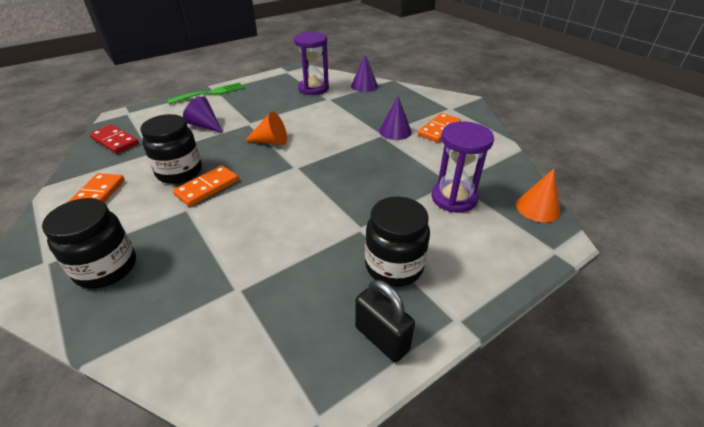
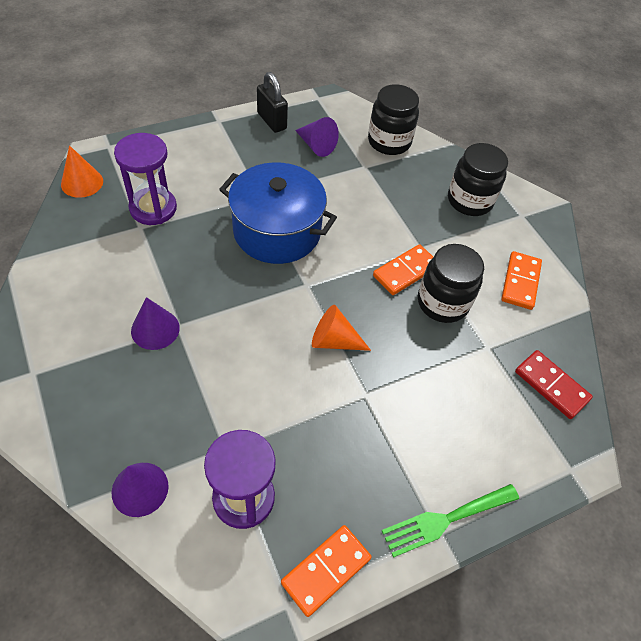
camera: 175 degrees left, 15 degrees up
purple cone [183,97,223,133] -> purple cone moved to [295,117,339,157]
black jar [365,196,430,287] -> black jar moved to [368,84,419,155]
orange domino [418,113,461,142] -> orange domino moved to [281,525,372,617]
none -> blue pot [219,162,337,264]

